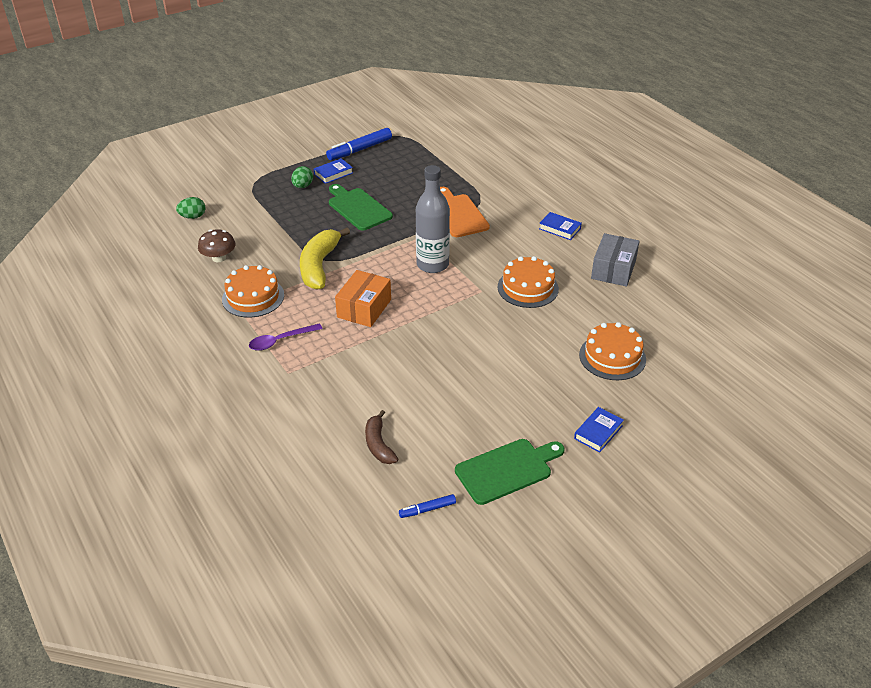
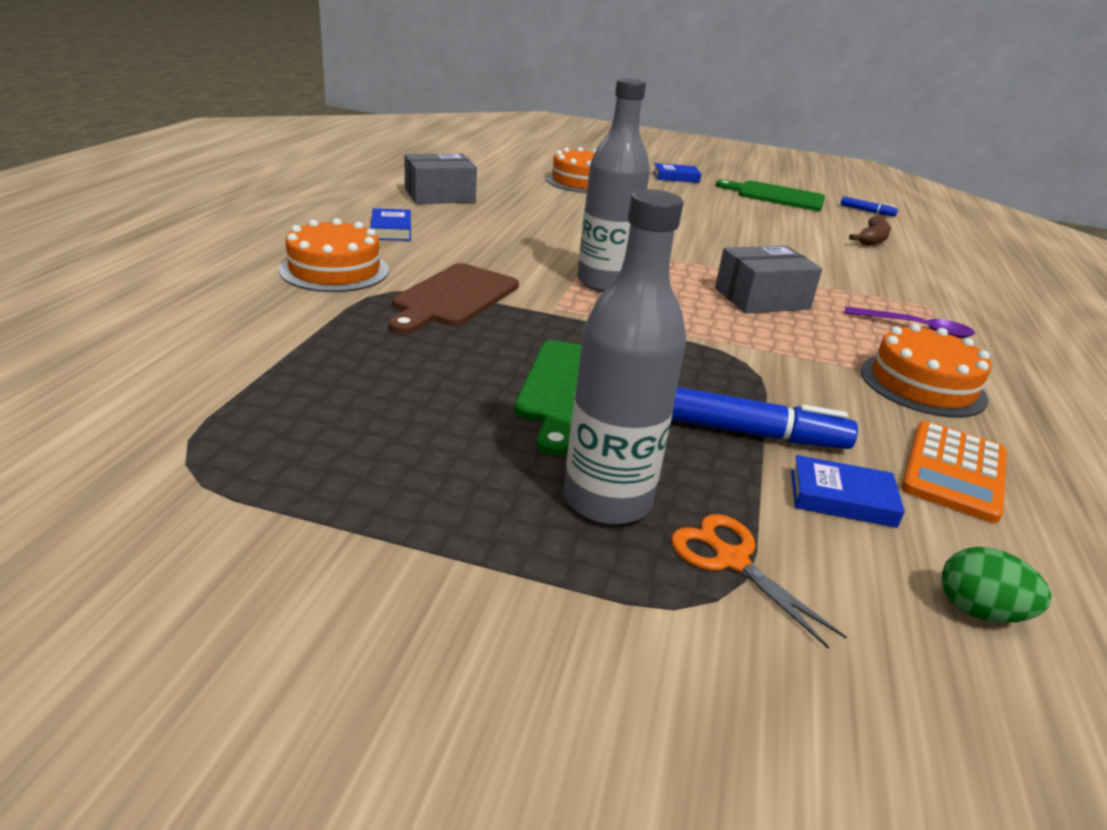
camera: 135 degrees left, 10 degrees down
brown mushroom [198,229,236,262] -> orange calculator [901,421,1007,523]
green egg [291,166,313,188] -> grey bottle [564,189,686,525]
yellow banana [300,228,350,290] -> none
blue book [314,158,353,184] -> blue book moved to [791,455,905,528]
blue marker [326,128,392,160] -> blue marker moved to [671,387,858,449]
orange box [335,270,391,327] -> grey box [715,246,822,314]
orange cutting board [440,187,490,237] -> brown cutting board [389,263,519,334]
orange cake [497,256,559,308] -> orange cake moved to [279,218,389,292]
none -> orange scissors [671,514,846,649]

